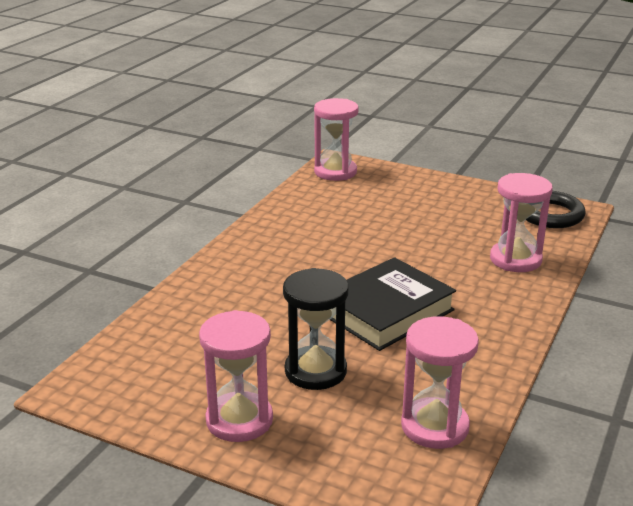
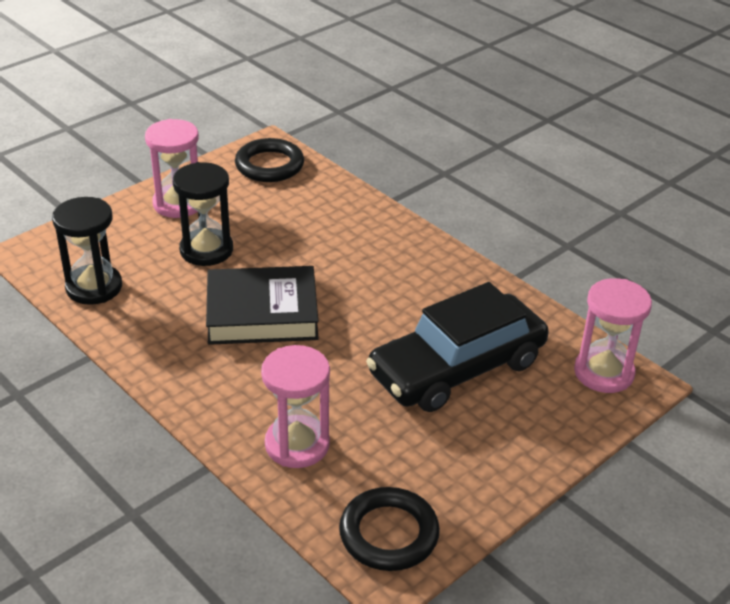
camera: 110 degrees right, 10 degrees up
black book [330,257,456,351] -> black book turned 75 degrees counterclockwise [206,266,319,345]
pink hourglass [401,316,479,449] -> black hourglass [52,197,122,305]
none -> black ring [235,138,304,182]
none -> black car [366,282,549,412]

